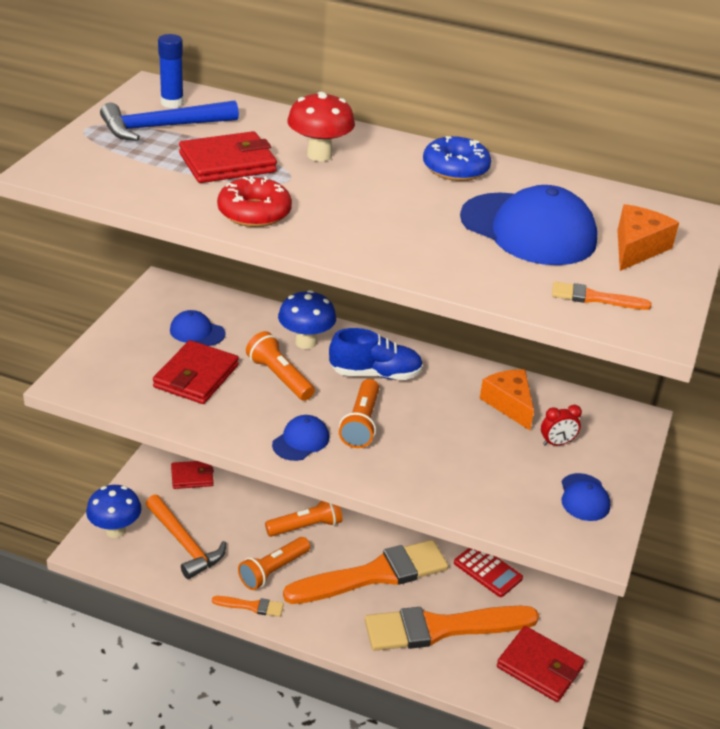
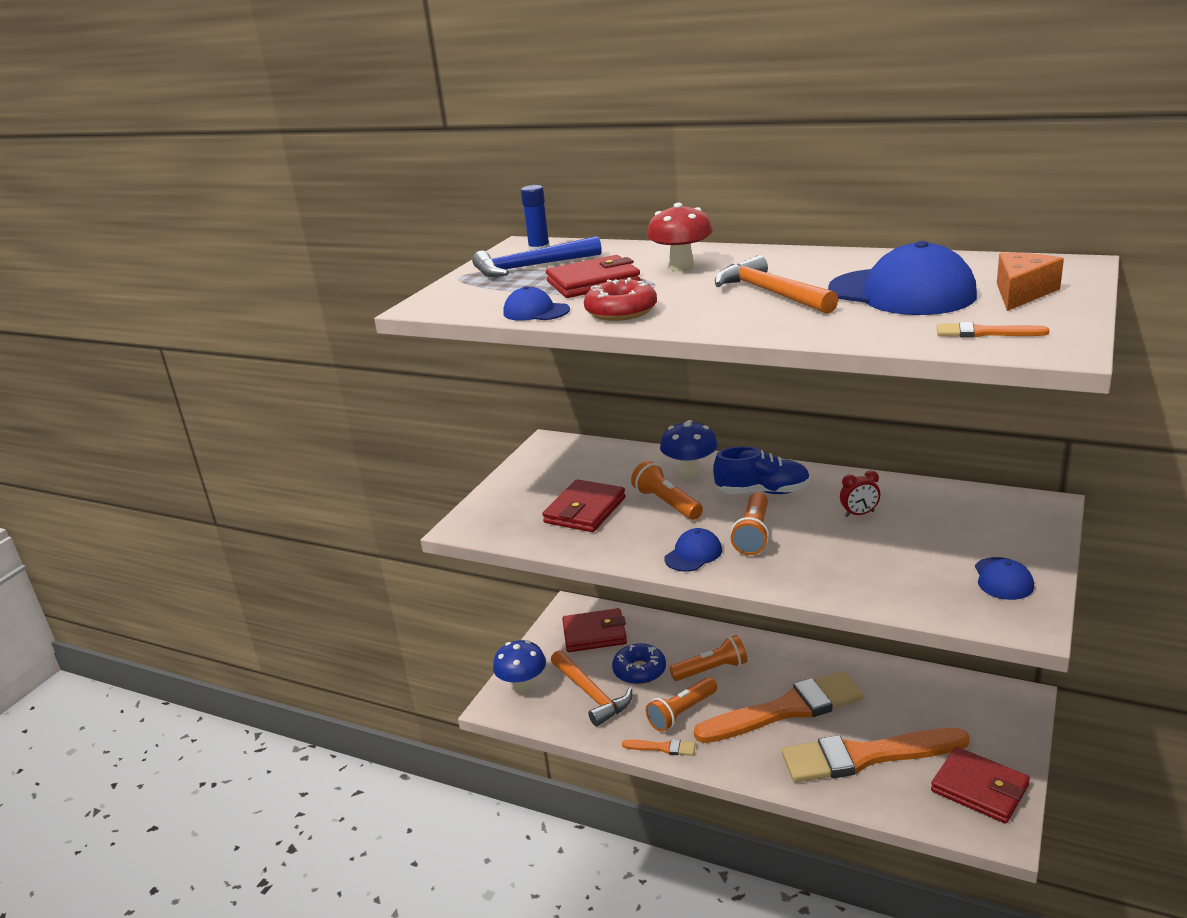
camera: 10 degrees right, 10 degrees down
blue cap [170,310,225,346] -> blue cap moved to [503,286,570,321]
red wallet [171,461,214,489] -> red wallet [562,608,627,652], size x1.52
blue donut [423,136,491,181] -> blue donut moved to [612,643,666,685]
red calculator [454,548,523,597] -> none
orange cheese [480,369,534,430] -> none
red clock [541,405,582,446] -> red clock moved to [840,470,880,517]
none -> orange hammer [715,255,839,314]

